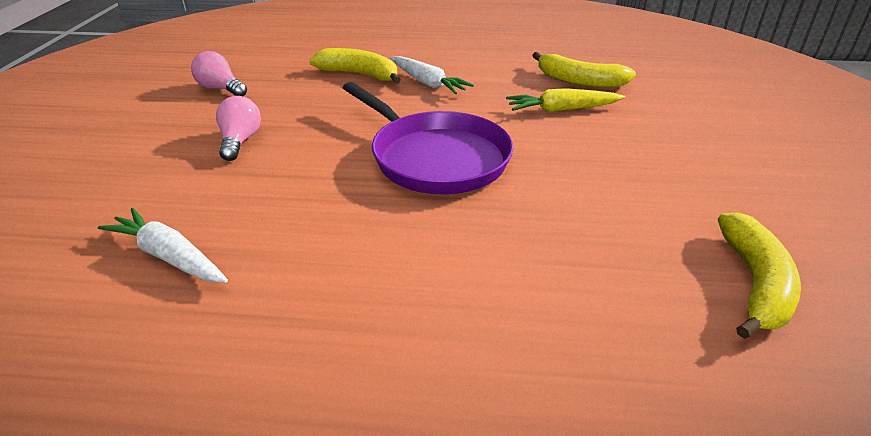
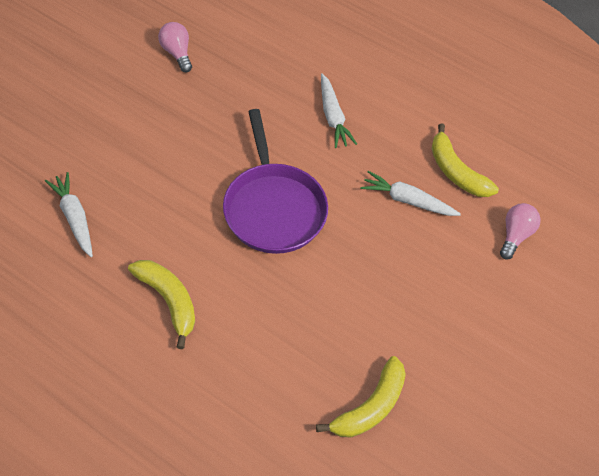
camera: 25 degrees right, 20 degrees up
pink light bulb [216,96,261,161] -> pink light bulb moved to [500,203,541,260]
yellow banana [310,48,401,84] -> yellow banana moved to [128,260,195,349]
yellow carrot [506,88,625,112] -> white carrot [361,171,461,216]

